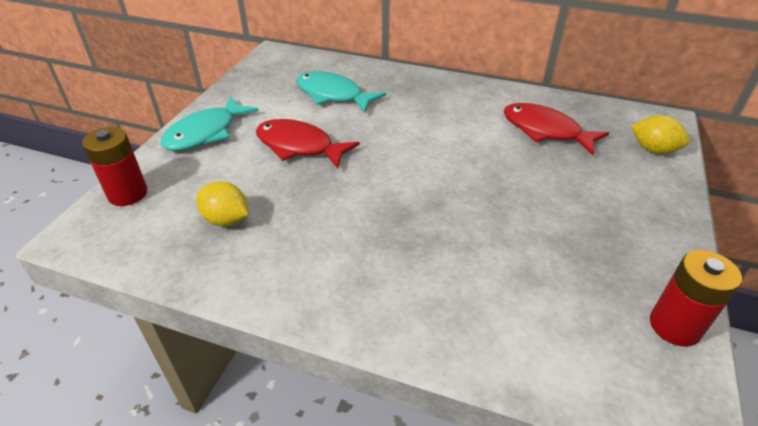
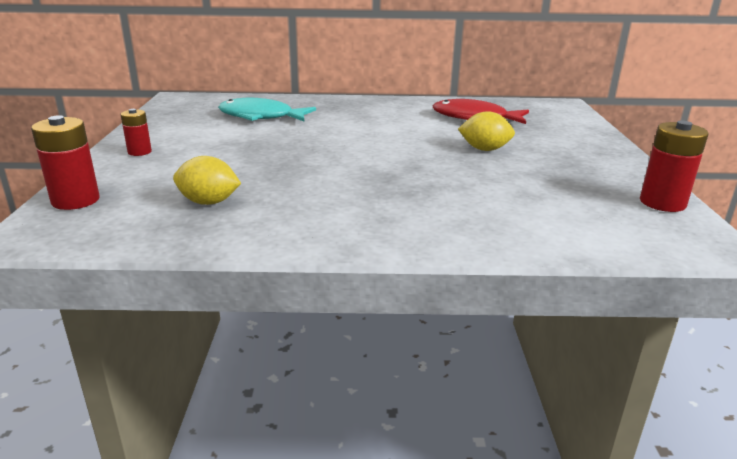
camera: 20 degrees left, 15 degrees down
turquoise fish [161,96,259,151] -> red battery [120,109,152,156]
red fish [256,119,360,168] -> none
yellow lemon [631,115,690,154] -> yellow lemon moved to [458,111,515,151]

